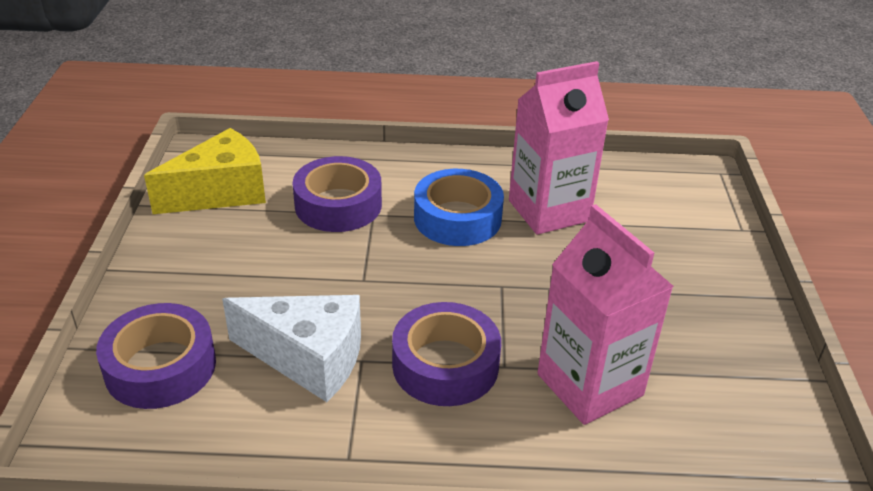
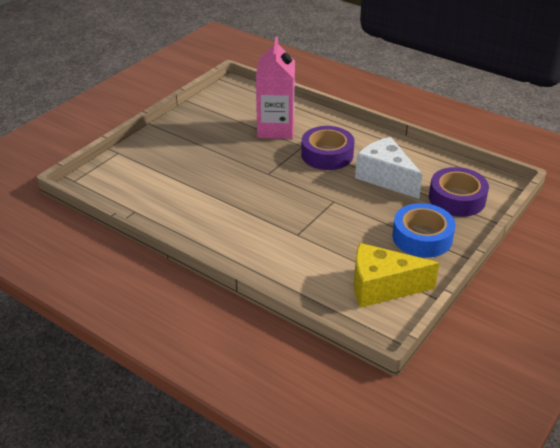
camera: 145 degrees left, 0 degrees up
purple tape [293,156,382,232] -> none
blue tape [414,169,504,246] -> blue tape moved to [392,203,455,258]
pink carton [509,61,609,235] -> none

